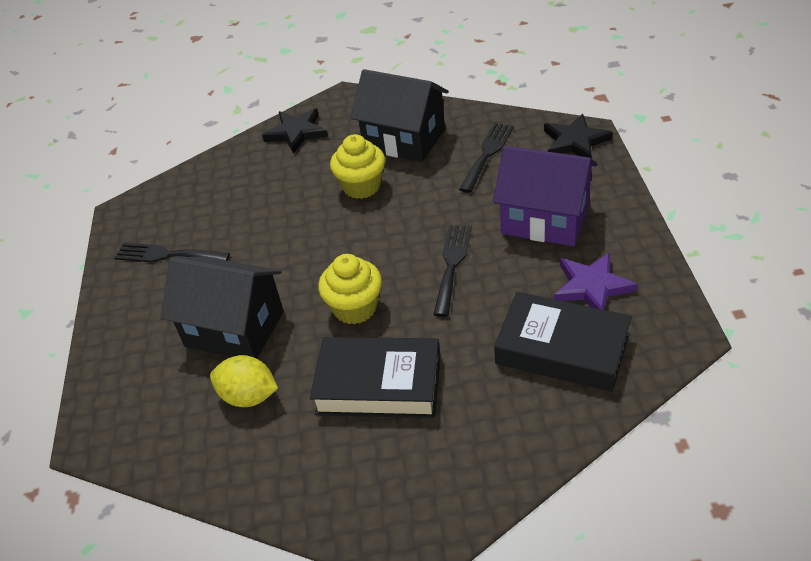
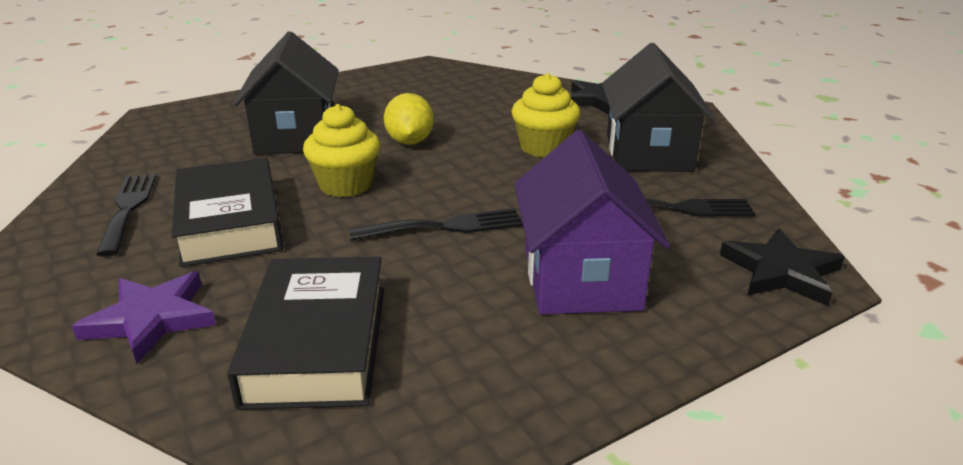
camera: 60 degrees right, 15 degrees down
black fork [114,243,230,262] -> black fork moved to [96,174,156,257]
yellow lemon [210,355,278,407] -> yellow lemon moved to [384,93,434,145]
purple star [554,252,637,310] -> purple star moved to [72,271,216,364]

